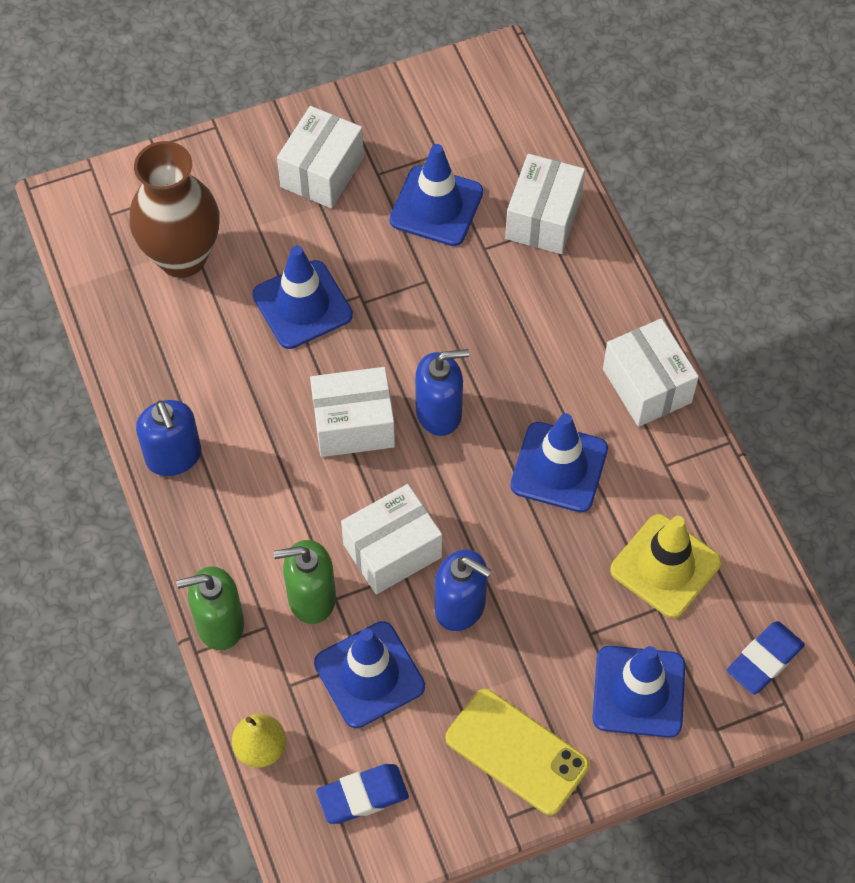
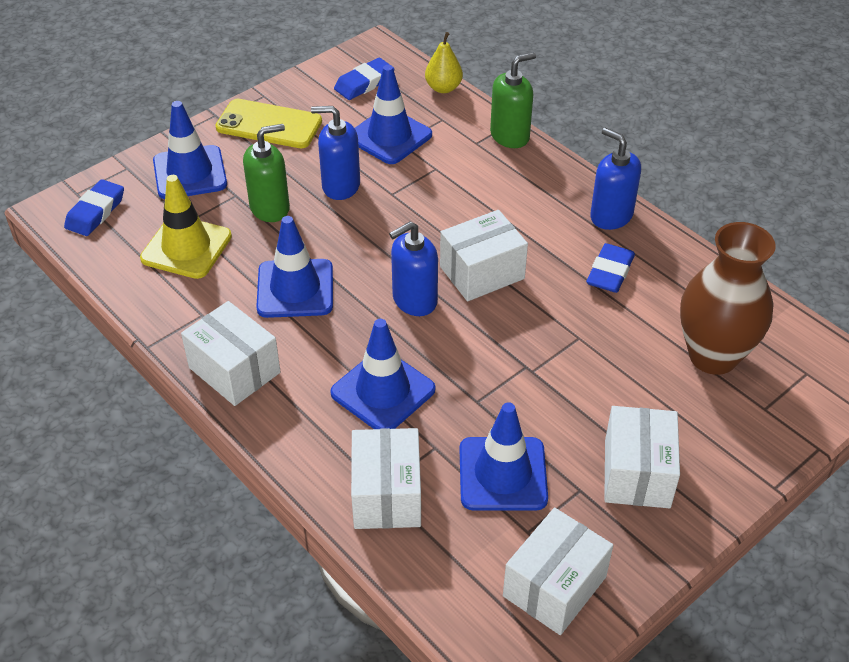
camera: 160 degrees right, 15 degrees down
blue traffic cone [253,246,353,349] -> blue traffic cone moved to [330,319,435,429]
green soap dispenser [274,540,336,624] -> green soap dispenser moved to [243,124,290,222]
white box [341,484,442,594] -> white box moved to [503,508,613,635]
none -> blue eraser [586,243,635,293]

